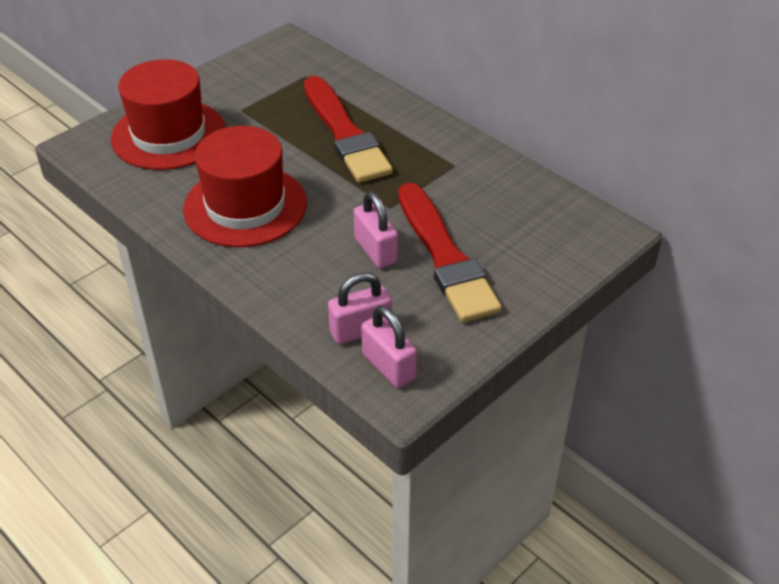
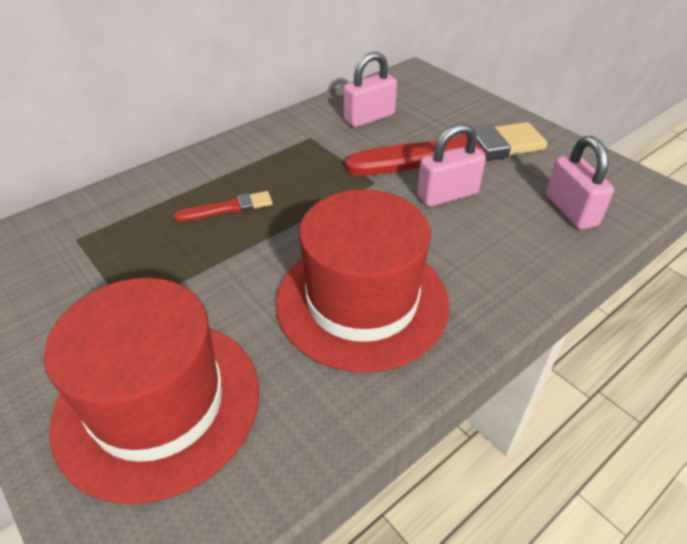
camera: 85 degrees left, 0 degrees up
red brush [304,76,393,183] -> red brush [174,191,273,222], size x0.42
pink padlock [361,306,417,388] -> pink padlock moved to [344,52,397,127]

